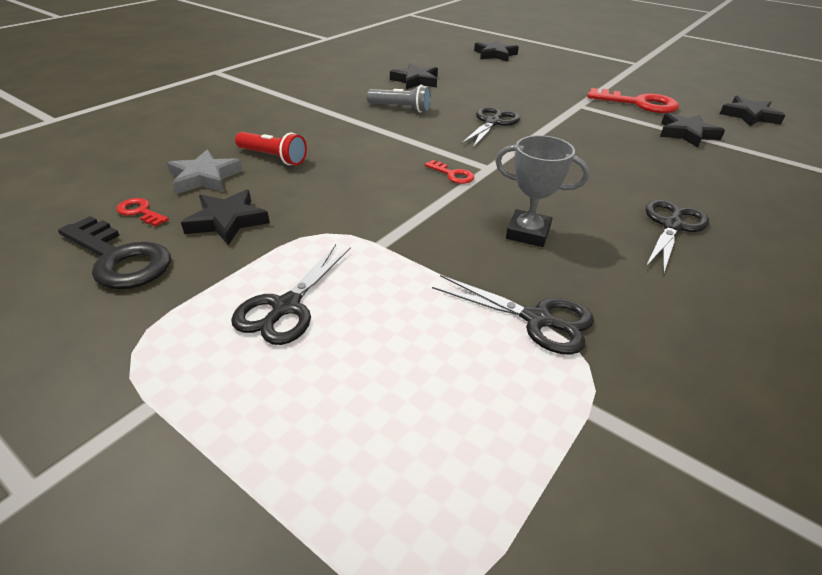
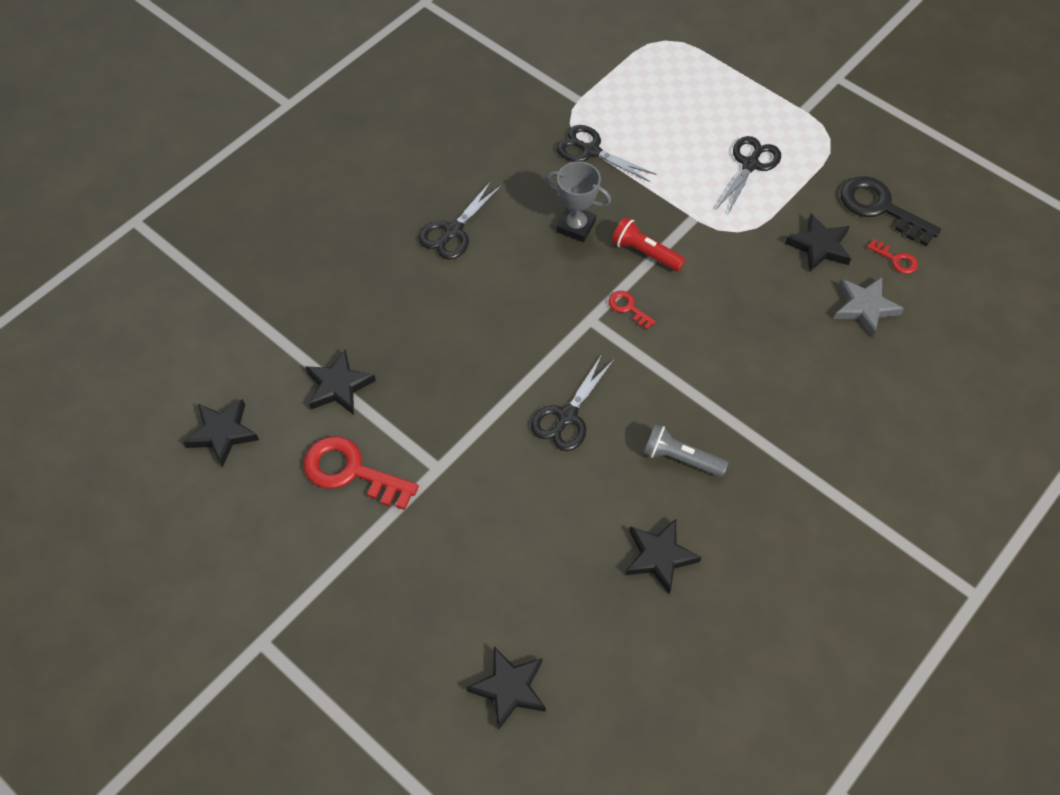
camera: 175 degrees left, 20 degrees up
red flashlight [235,132,307,165] -> red flashlight moved to [611,217,685,271]

